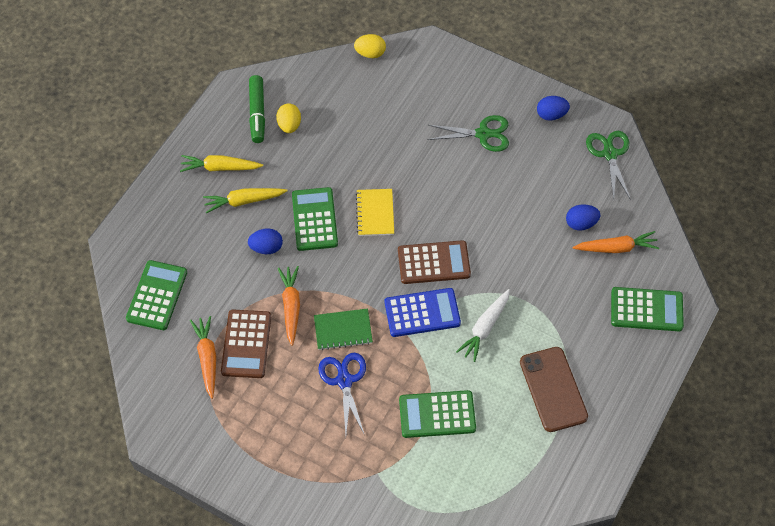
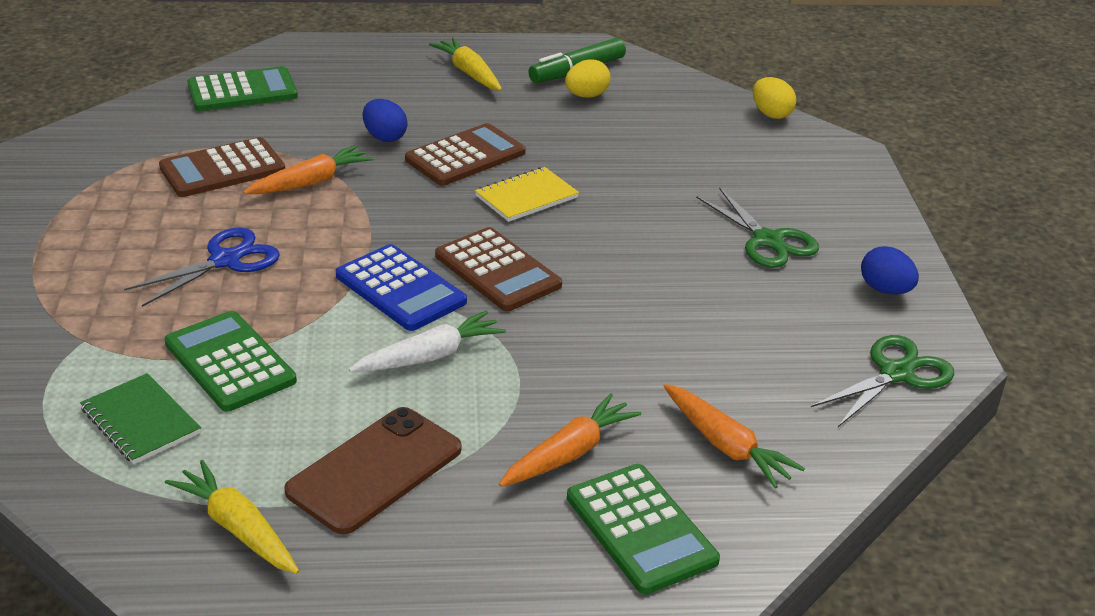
camera: 55 degrees right, 25 degrees down
orange carrot [190,316,216,399] -> orange carrot moved to [499,393,641,487]
yellow carrot [203,188,288,214] -> yellow carrot moved to [165,460,299,574]
green calculator [292,187,338,251] -> brown calculator [405,123,526,186]
green notebook [314,308,373,350] -> green notebook moved to [80,373,201,464]
white carrot [456,289,510,362] -> white carrot turned 150 degrees clockwise [349,310,506,372]
blue egg [566,204,600,230] -> none

